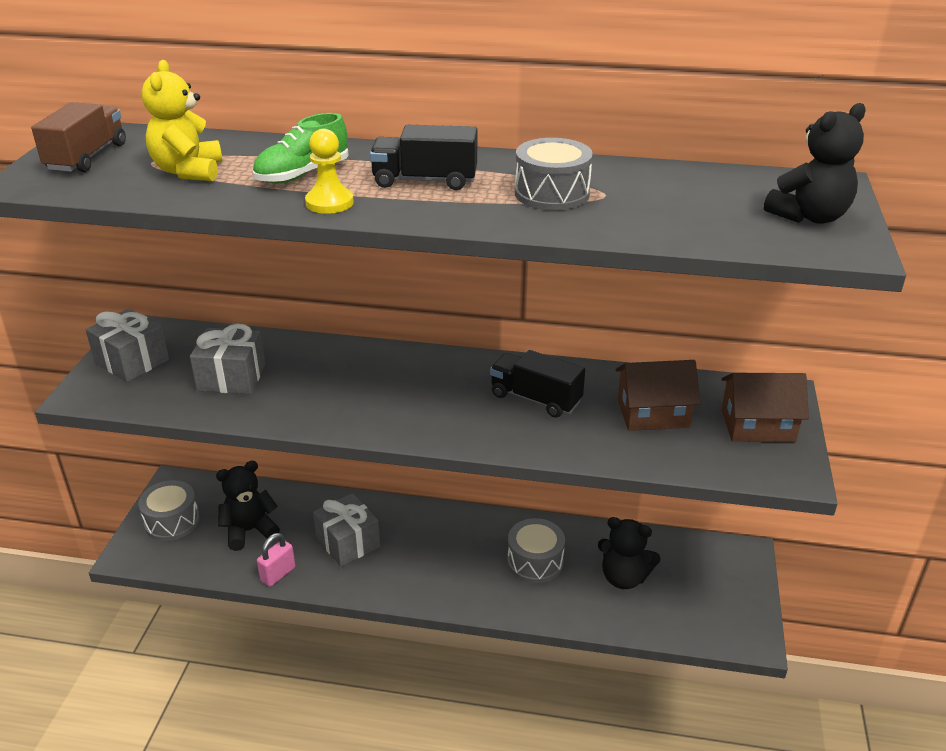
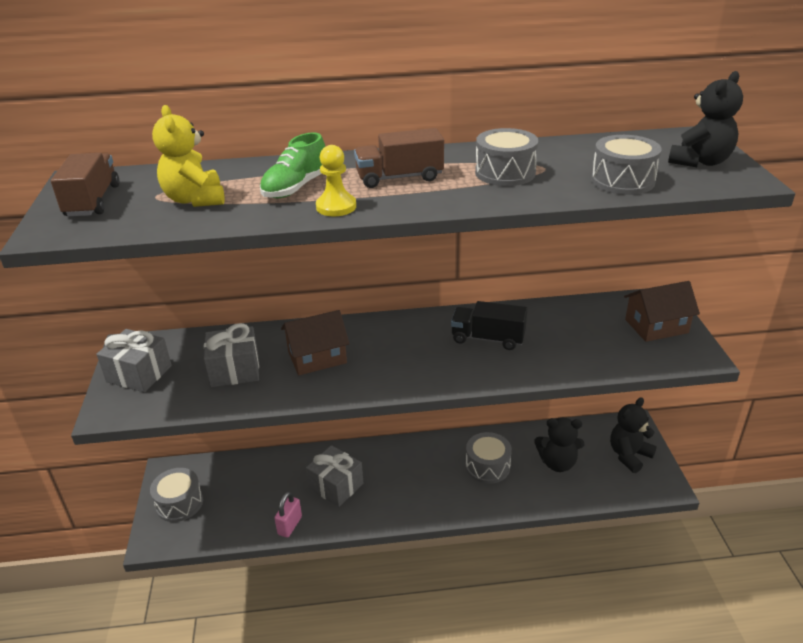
camera: 15 degrees left, 0 degrees up
black teddy bear [216,461,280,551] -> black teddy bear moved to [610,397,657,473]
black truck [370,125,477,190] -> brown truck [354,128,444,188]
brown house [616,360,700,431] -> brown house moved to [281,310,349,375]
none -> grey drum [591,135,662,195]

